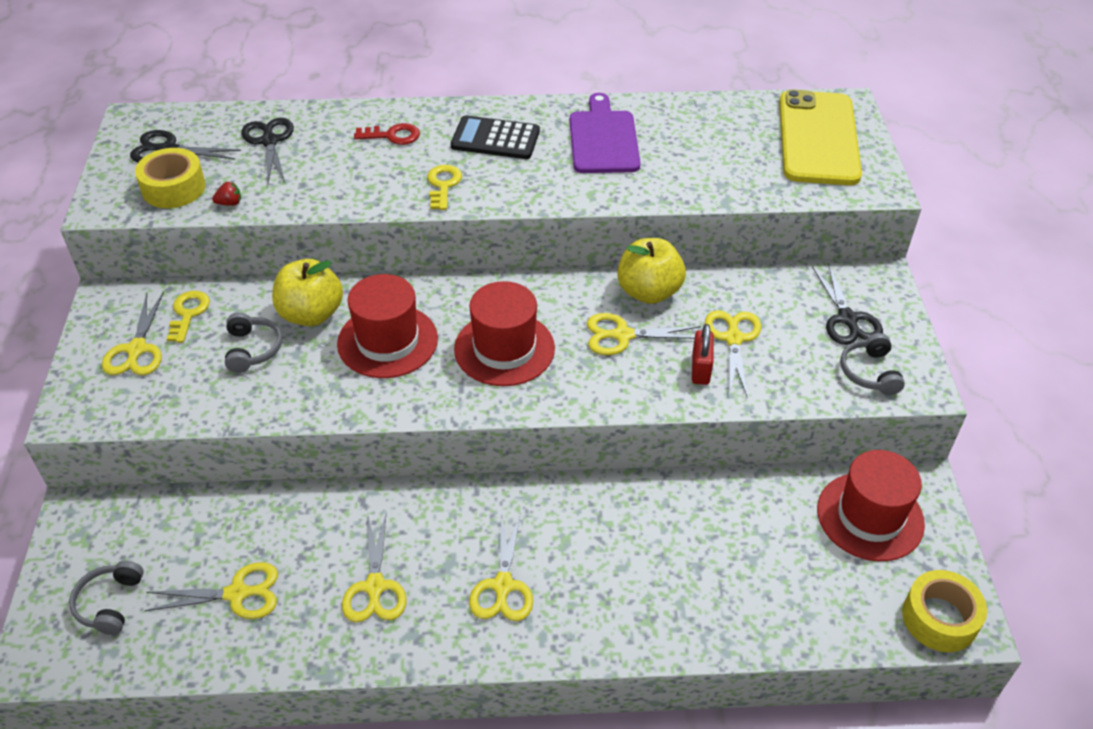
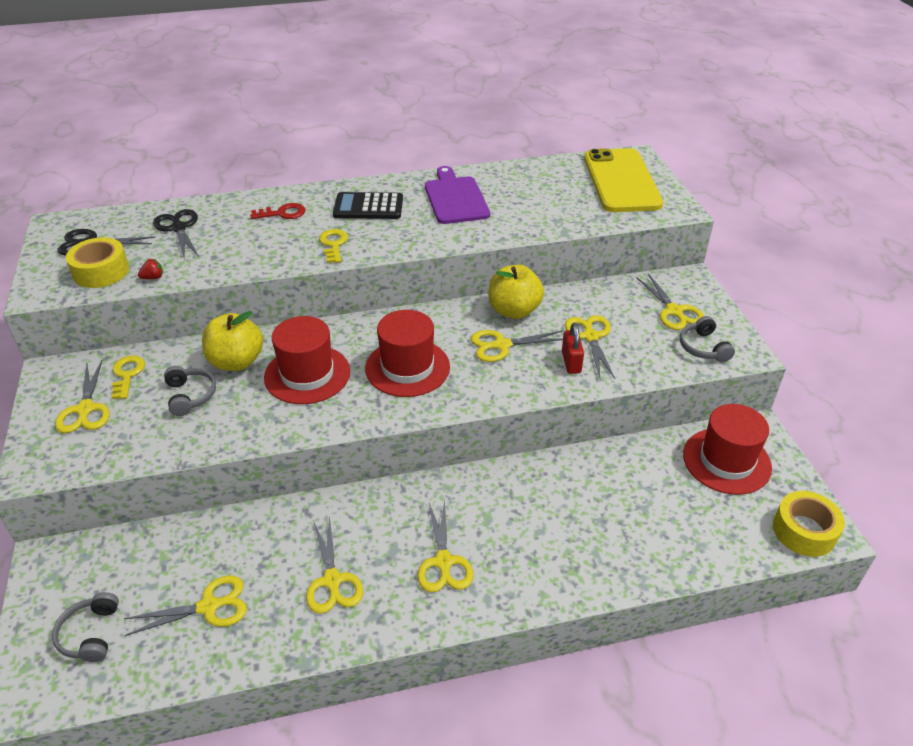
camera: 10 degrees left, 5 degrees down
black scissors [812,264,883,345] -> yellow scissors [636,273,704,330]

